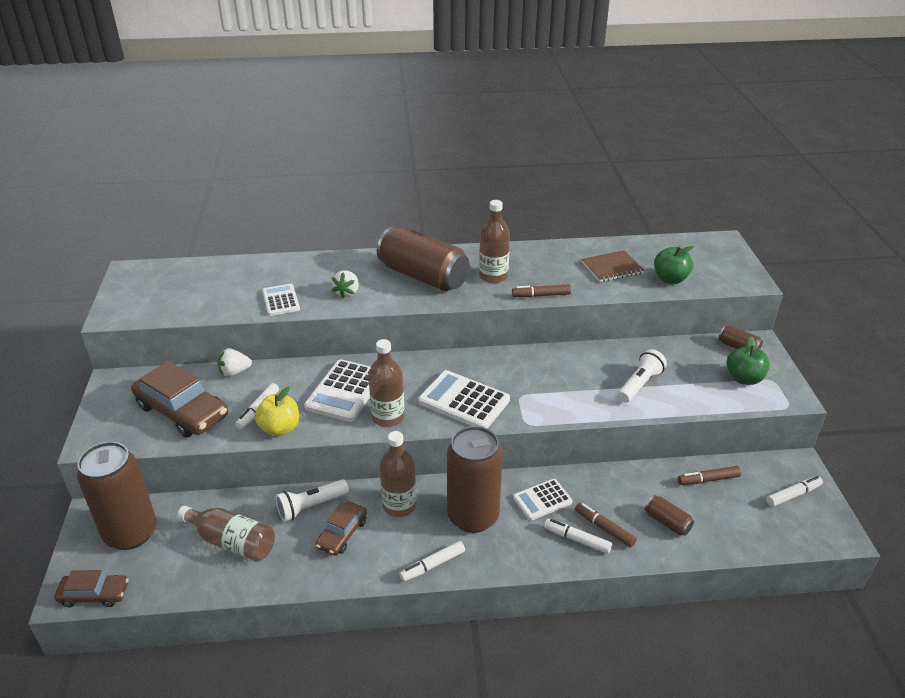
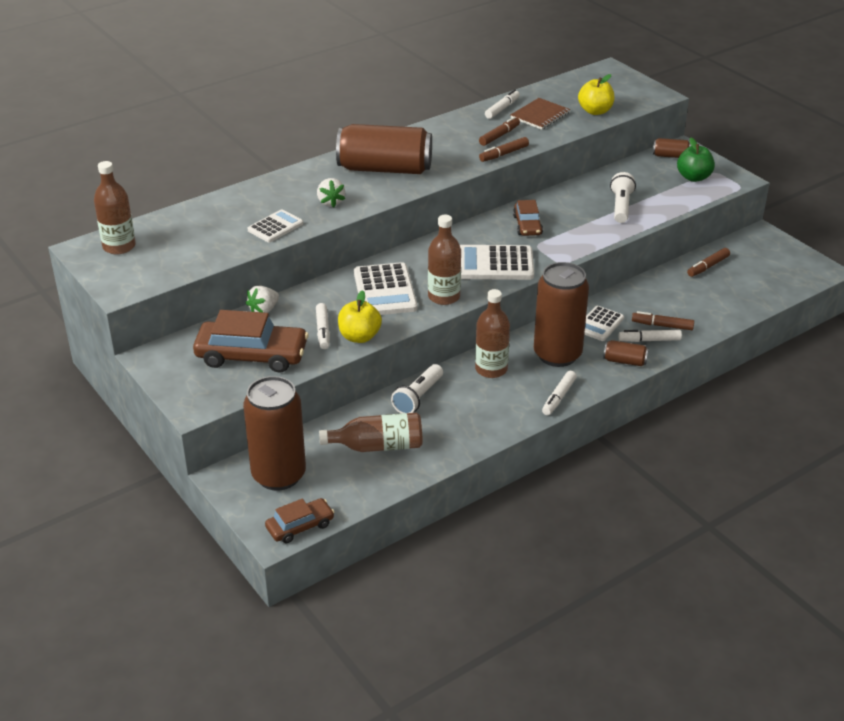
camera: 30 degrees left, 0 degrees up
white calculator [262,284,300,316] -> white calculator turned 90 degrees clockwise [247,209,303,242]
brown car [316,501,367,555] -> brown car moved to [513,200,543,236]
brown bottle [479,200,510,284] -> brown bottle moved to [94,161,136,255]
brown can [645,495,694,536] -> brown can moved to [603,340,649,366]
green apple [654,246,694,284] -> yellow apple [578,74,614,115]
white marker [766,476,823,507] -> white marker moved to [485,90,520,119]
none -> brown marker [479,117,520,146]

